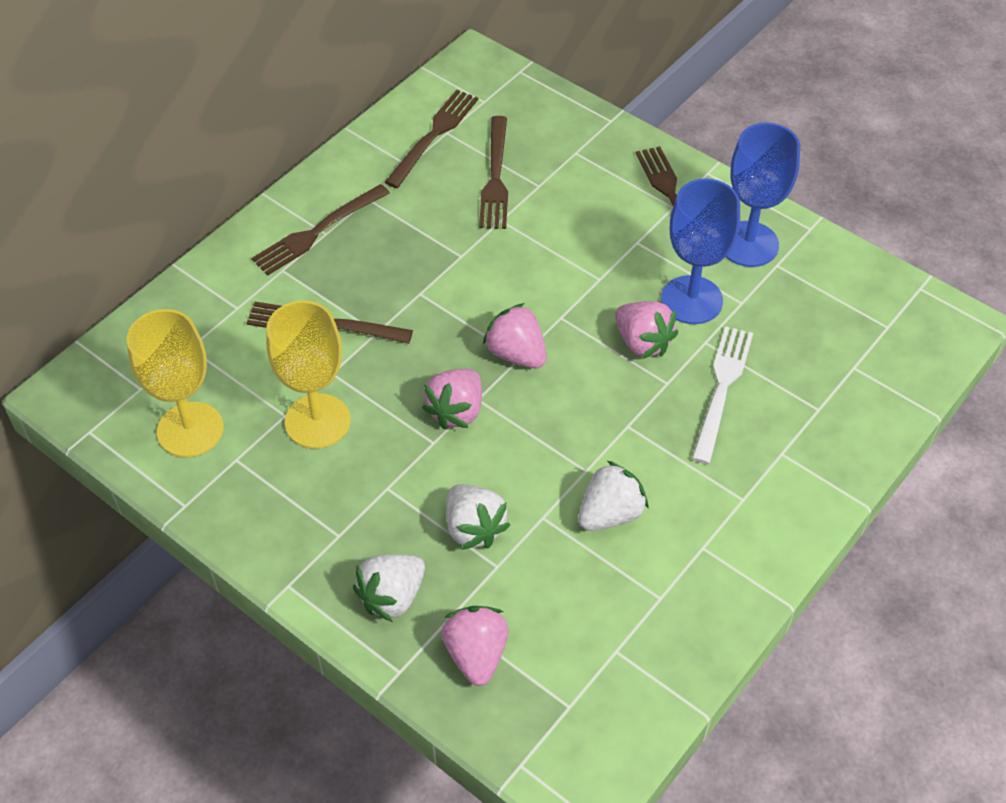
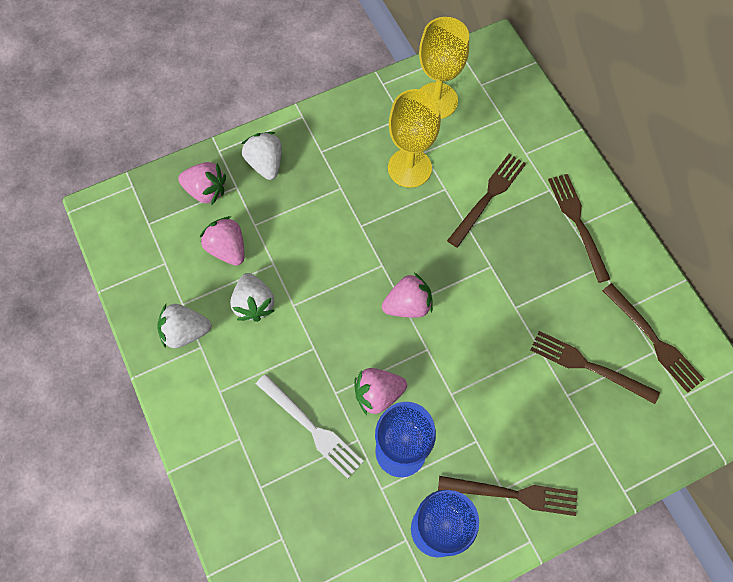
camera: 115 degrees right, 15 degrees up
pink strawberry [422,369,482,429] -> pink strawberry moved to [199,216,244,266]
white strawberry [446,484,510,550] -> white strawberry moved to [157,304,212,348]

